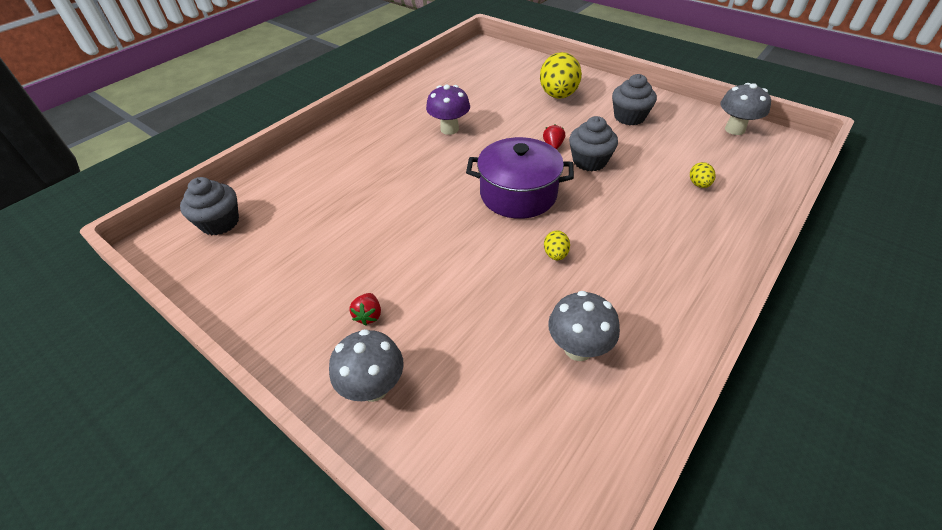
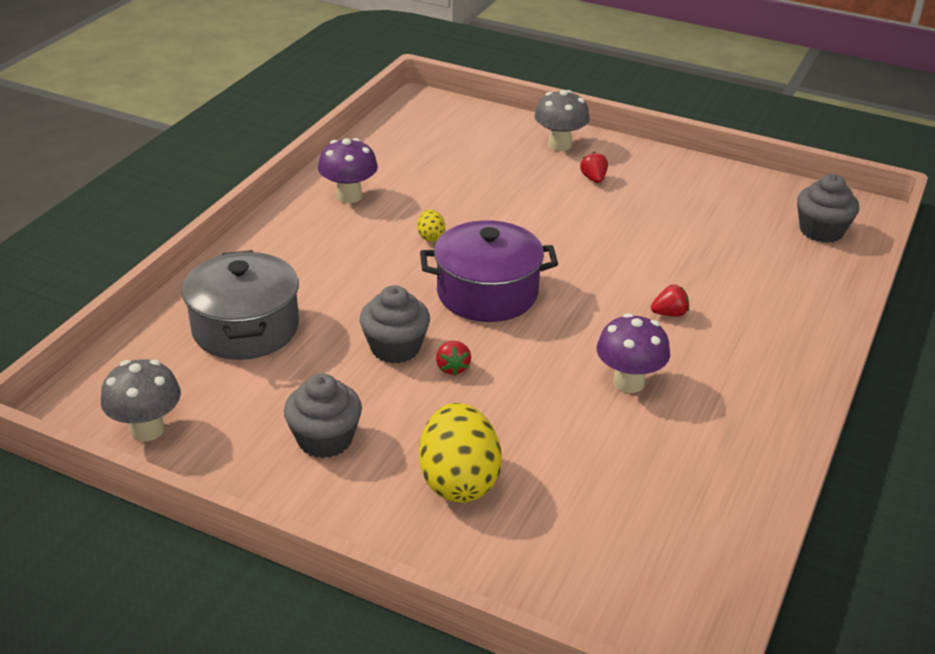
camera: 165 degrees right, 10 degrees down
grey mushroom [548,291,620,361] -> none
yellow egg [690,162,715,188] -> grey pot [182,250,299,360]
none -> purple mushroom [318,138,378,203]
none -> red strawberry [651,284,689,317]

